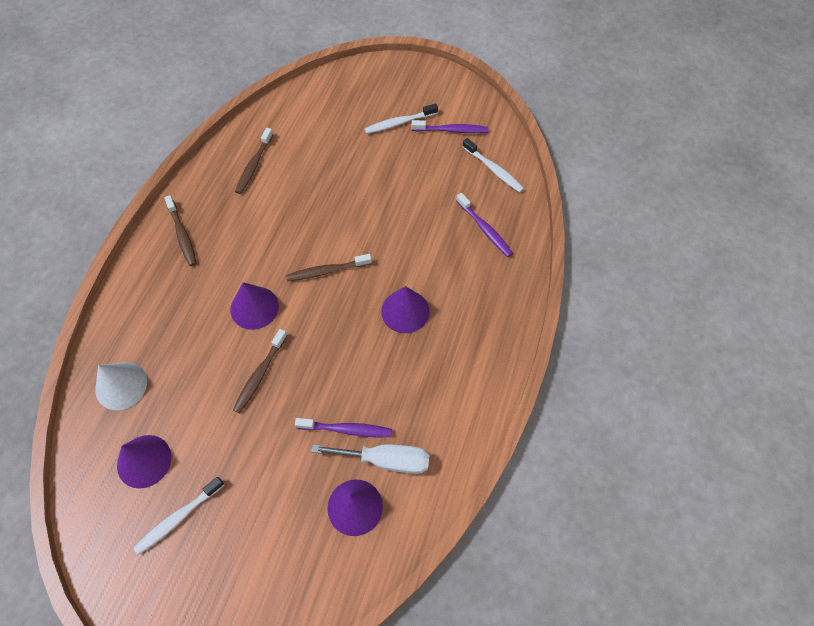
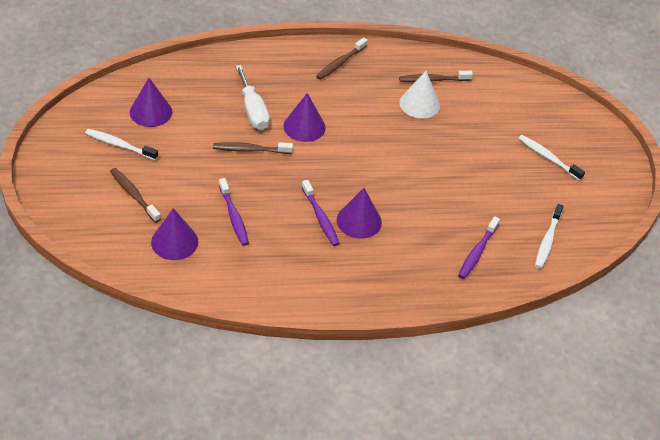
camera: 60 degrees right, 15 degrees down
white cone [96,362,147,410] -> white cone moved to [400,71,440,118]
brown toothbrush [286,254,372,282] -> brown toothbrush moved to [110,168,161,223]
white screwdriver [311,444,429,474] -> white screwdriver moved to [235,65,270,130]
purple toothbrush [411,120,488,133] -> purple toothbrush moved to [302,180,340,246]

